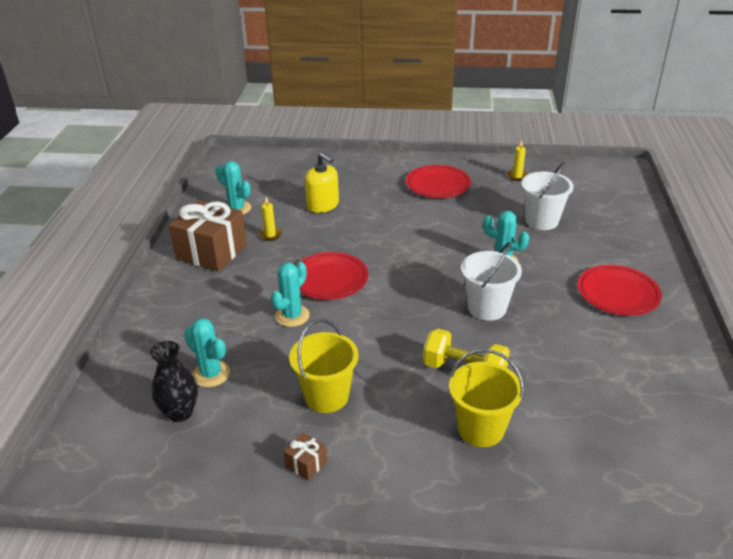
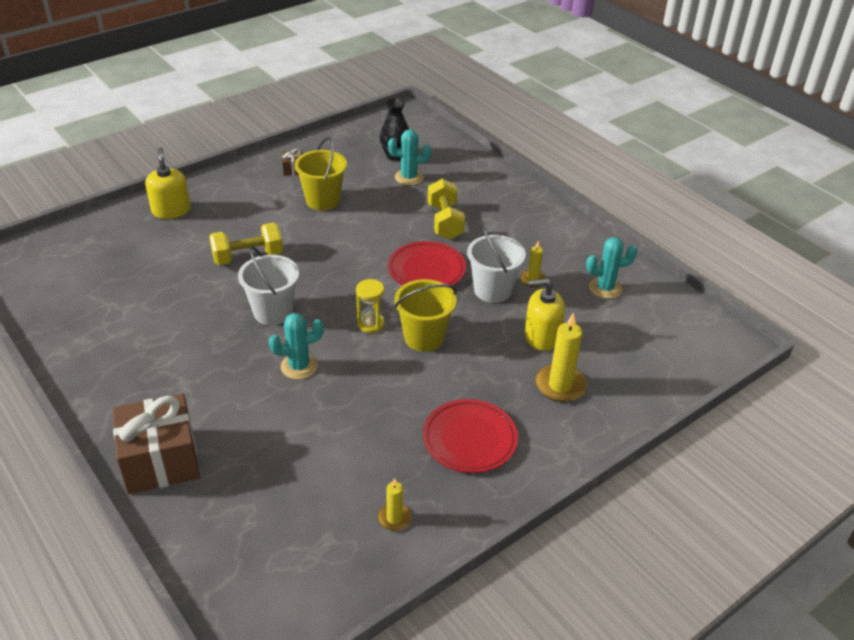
camera: 135 degrees right, 5 degrees up
brown gift [169,200,247,272] -> brown gift moved to [112,393,200,494]
turquoise cactus [271,262,310,327] -> none
yellow bucket [449,349,524,447] -> yellow bucket moved to [394,279,457,352]
white bucket [521,162,574,230] -> white bucket moved to [467,226,526,303]
red plate [578,265,662,316] -> none
none -> yellow soap dispenser [145,148,191,219]
none -> yellow hourglass [356,279,385,333]
none -> yellow dumbbell [428,179,465,240]
none -> yellow candle [535,313,587,402]

